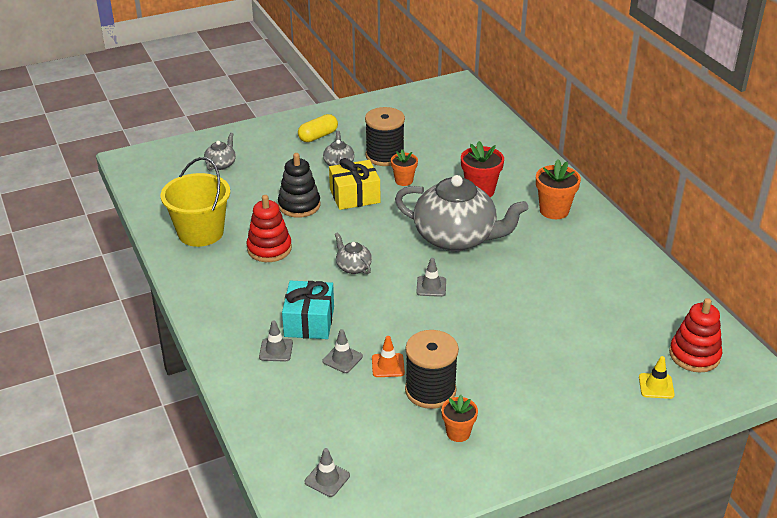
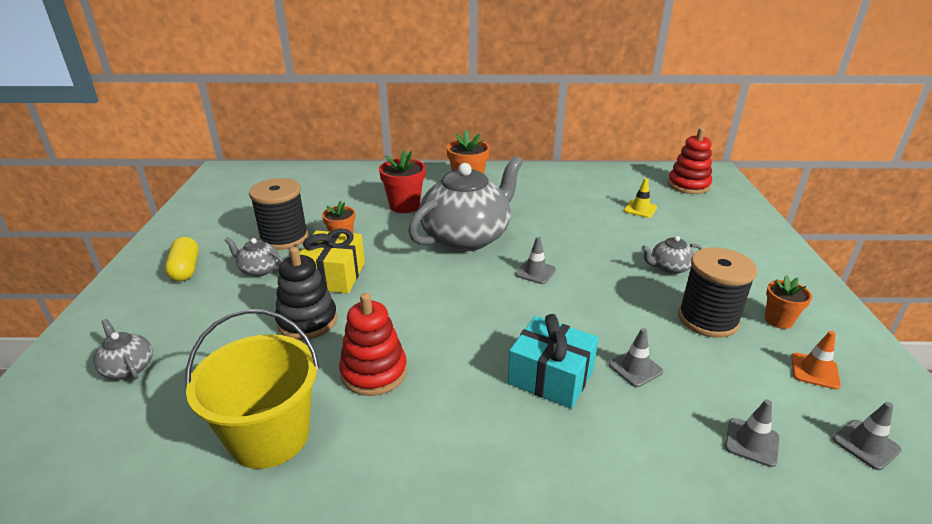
camera: 65 degrees left, 5 degrees down
grey traffic cone [259,320,293,362] -> grey traffic cone moved to [725,400,780,467]
grey teapot [335,232,372,274] -> grey teapot moved to [641,236,703,274]
orange traffic cone [372,336,405,377] -> orange traffic cone moved to [791,331,841,390]
yellow traffic cone [639,356,675,399] -> yellow traffic cone moved to [624,178,657,218]

